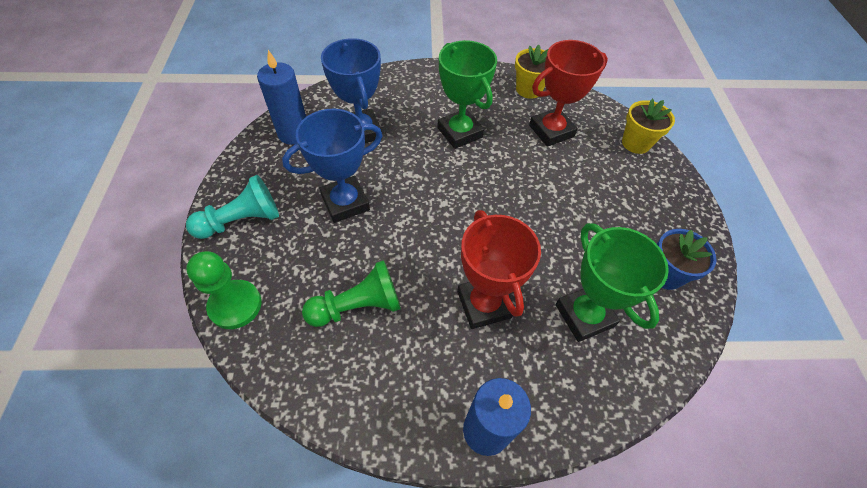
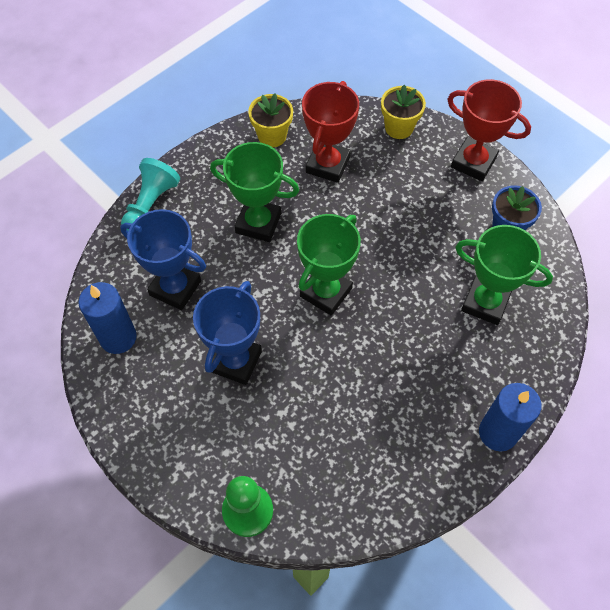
camera: 40 degrees left, 5 degrees up
turquoise pawn [186,175,279,239] -> turquoise pawn moved to [121,158,180,231]
green pawn [302,260,401,327] -> none
red trophy [457,210,541,329] -> red trophy moved to [447,79,531,181]
none -> green trophy [297,214,361,316]

